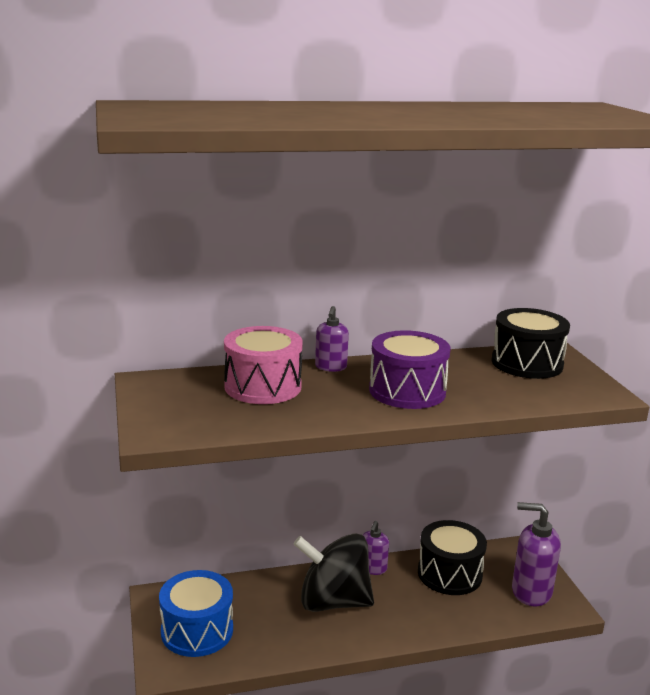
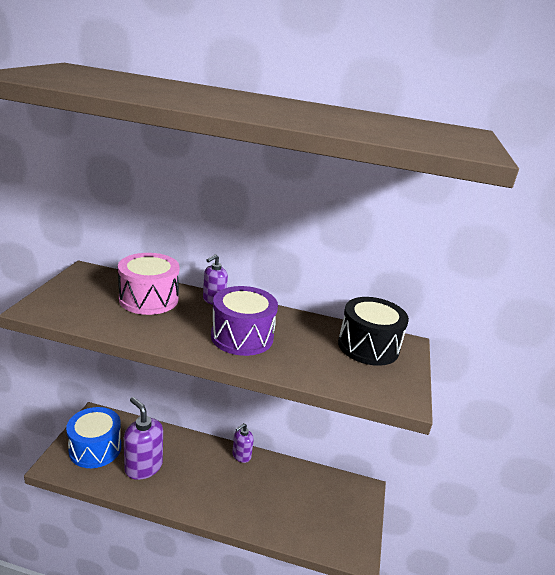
camera: 25 degrees right, 5 degrees up
black spinning top [294,534,374,612] -> none
black drum [418,520,487,595] -> none
purple soap dispenser [512,502,561,606] -> purple soap dispenser moved to [124,397,163,480]

